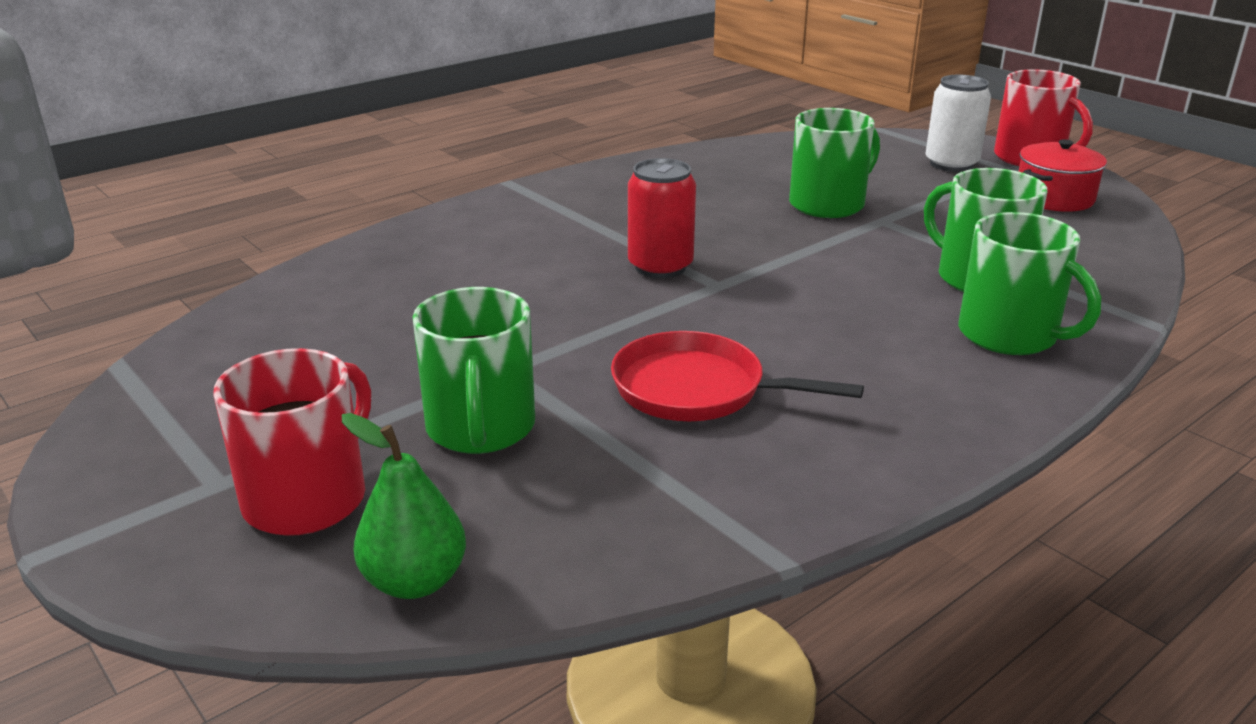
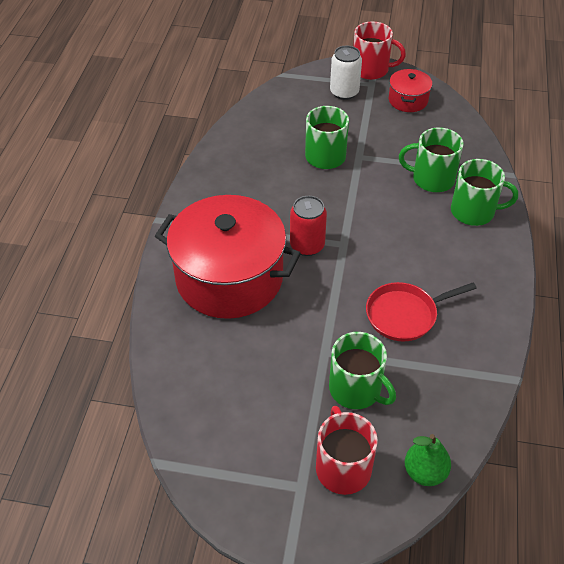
camera: 40 degrees left, 20 degrees up
none -> red pot [155,195,301,319]

